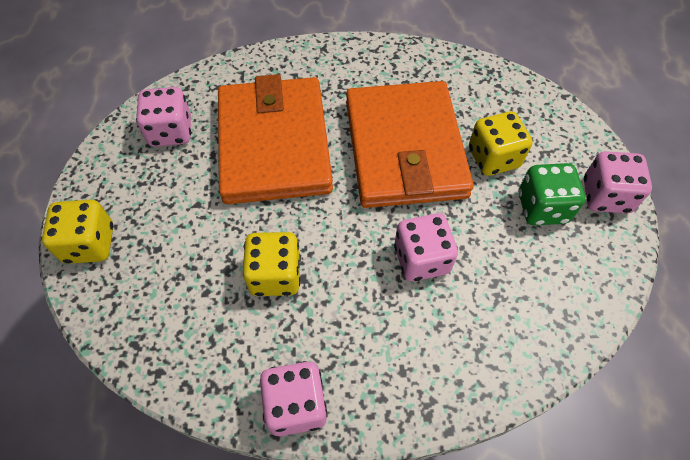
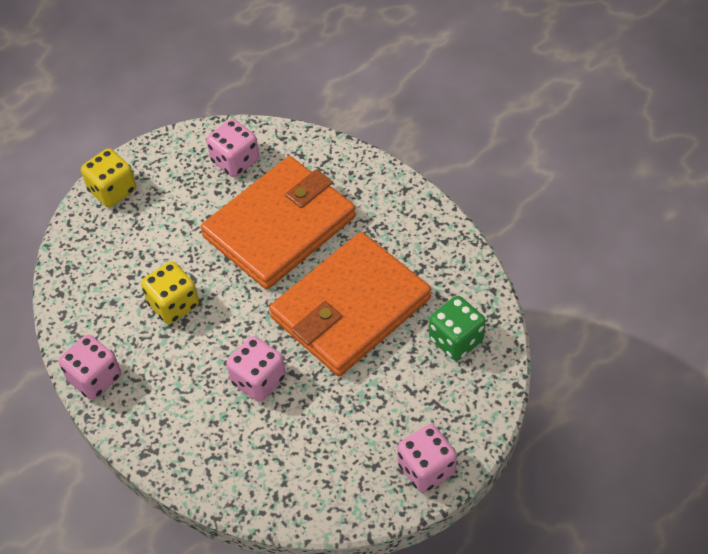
camera: 55 degrees right, 5 degrees down
yellow dice [469,111,533,176] -> none
green dice [519,163,585,225] -> green dice moved to [429,296,486,361]

